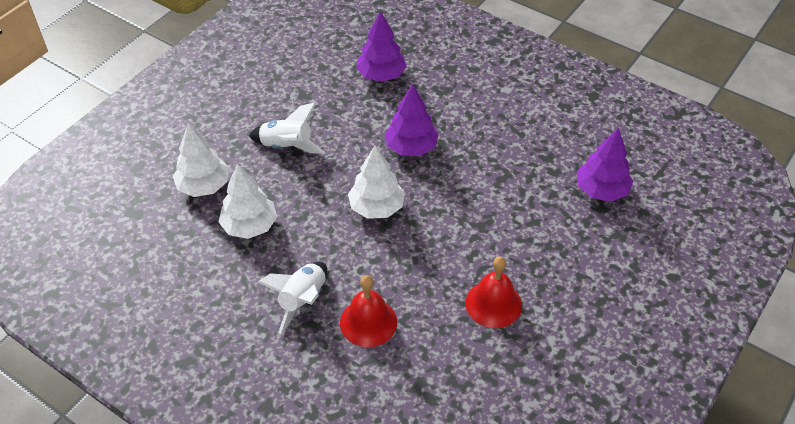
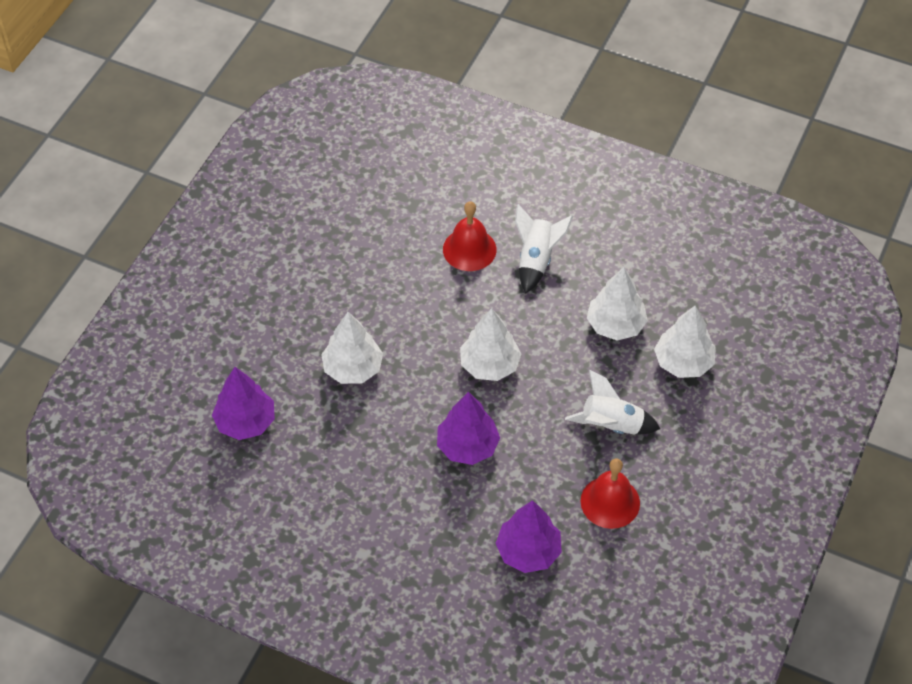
camera: 170 degrees right, 5 degrees up
red bell [466,256,522,328] -> red bell moved to [580,458,640,529]
none -> white tree [321,312,383,384]

